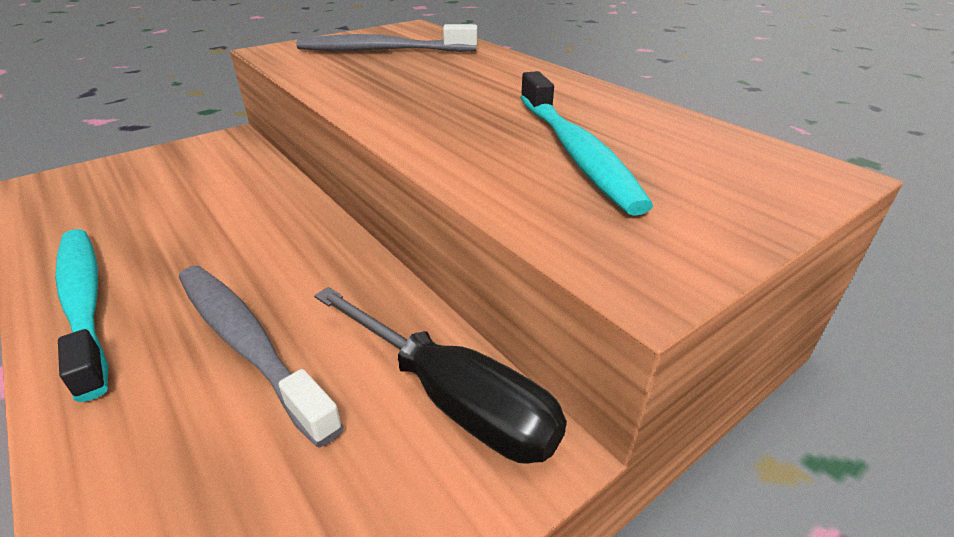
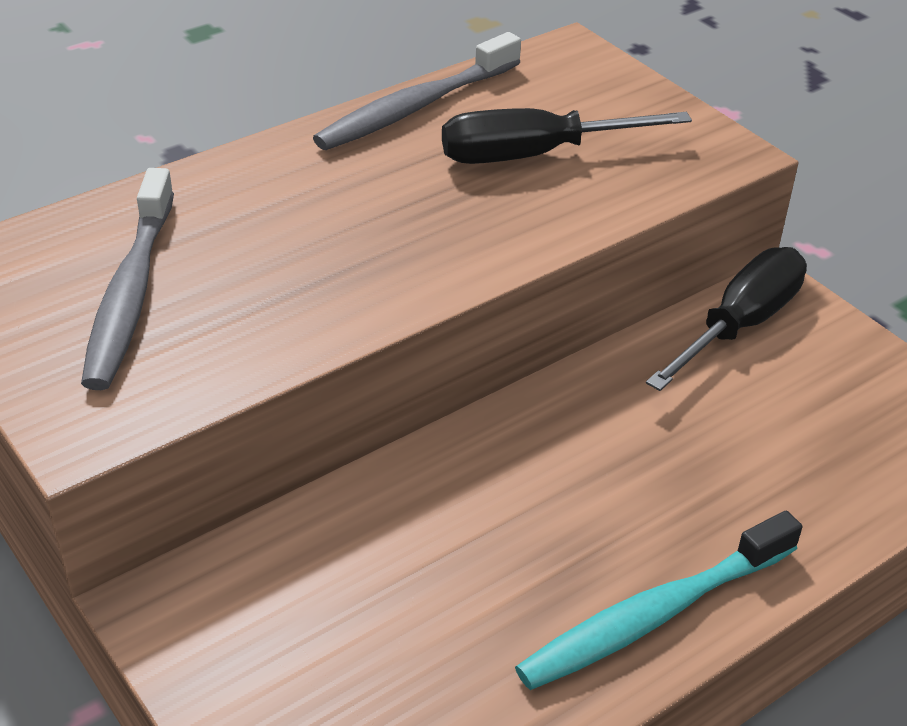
camera: 90 degrees left, 5 degrees up
grey toothbrush [179,266,344,448] -> grey toothbrush moved to [313,32,521,150]
turquoise toothbrush [520,71,653,216] -> black screwdriver [442,108,692,164]

